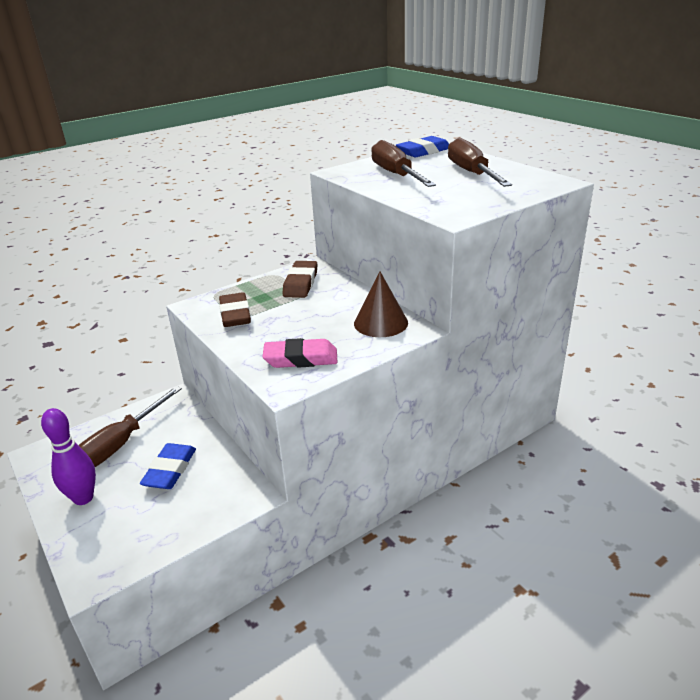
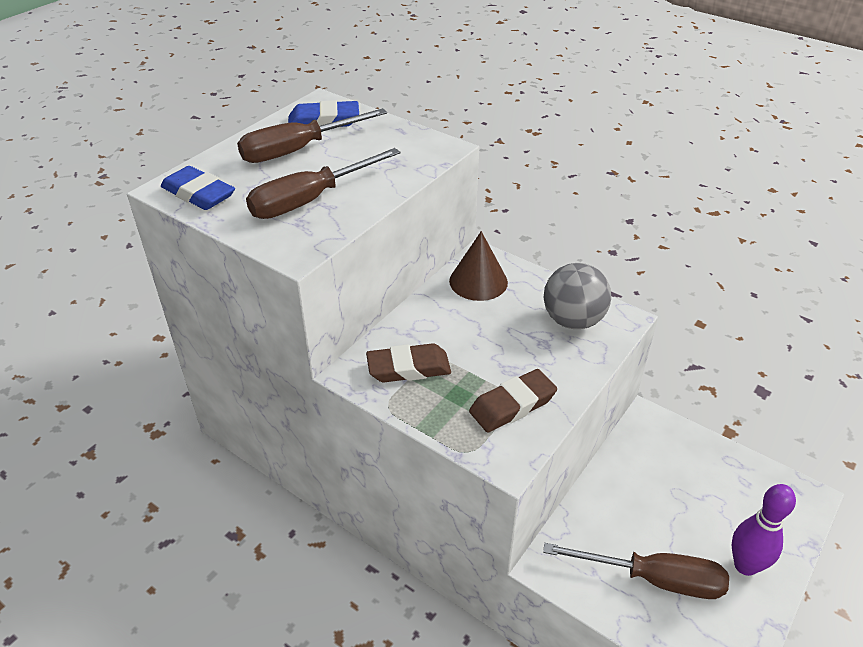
camera: 110 degrees left, 10 degrees up
blue eraser [140,443,196,489] -> blue eraser moved to [288,100,359,127]
pink eraser [262,338,338,368] -> grey ball [544,263,611,329]

